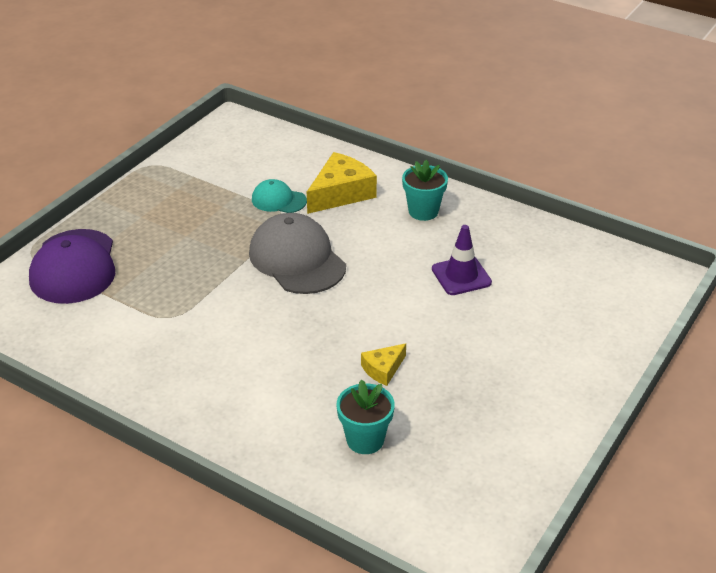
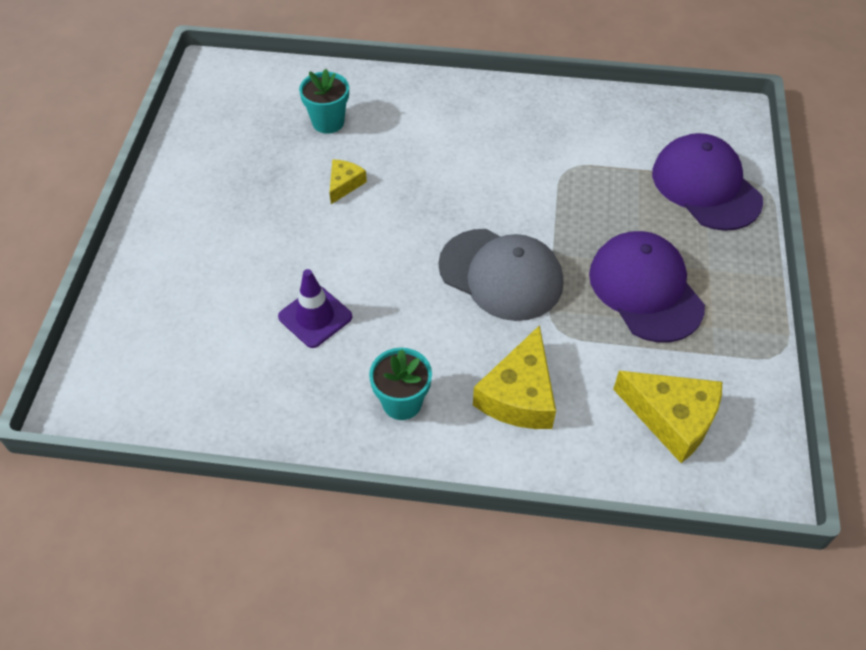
camera: 155 degrees right, 15 degrees up
turquoise cap [252,179,307,213] -> none
none -> purple cap [589,231,705,342]
none -> yellow cheese [613,371,722,463]

